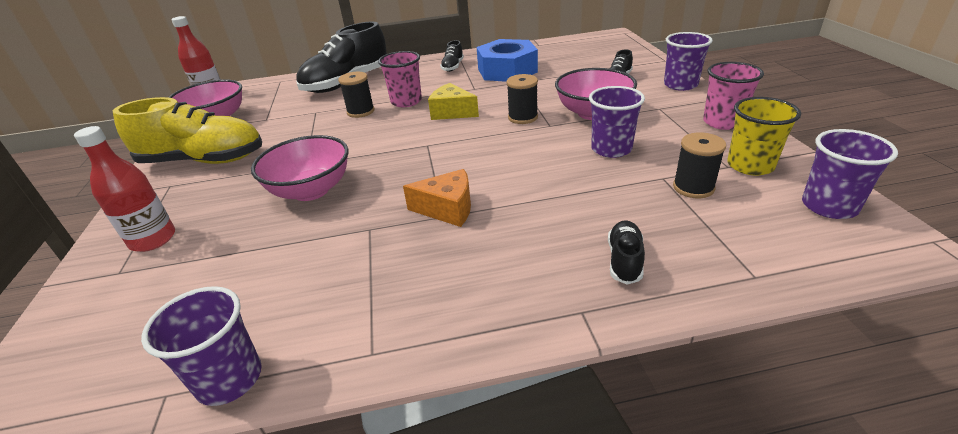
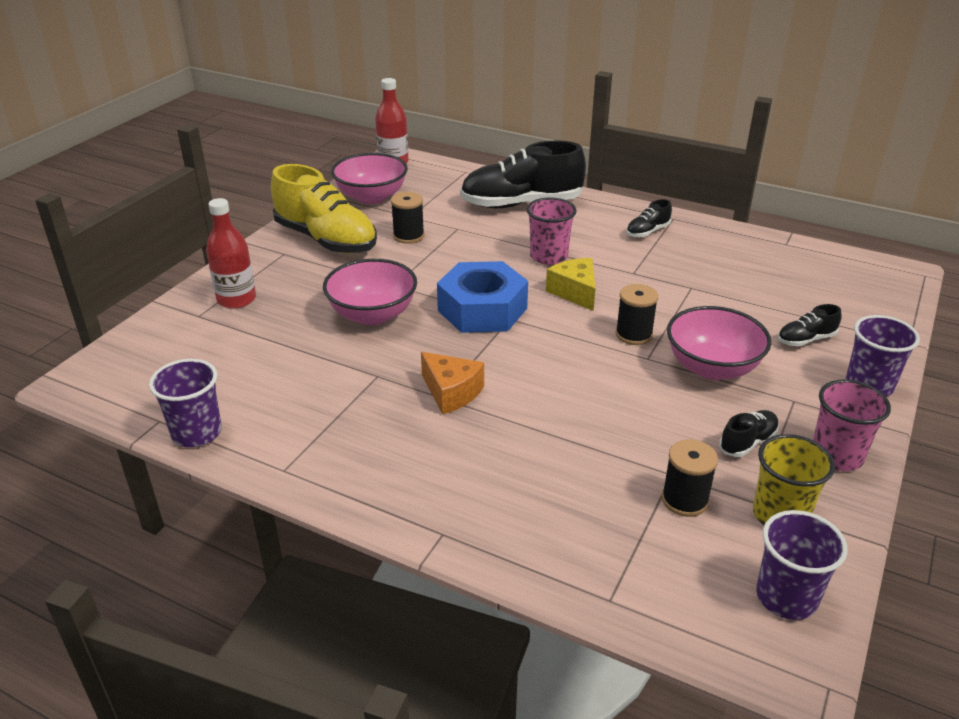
camera: 35 degrees right, 0 degrees up
black spool [338,72,375,118] -> black spool moved to [391,192,425,244]
blue nut [477,39,538,82] -> blue nut moved to [437,261,528,333]
purple cup [589,86,645,158] -> none
black shoe [608,220,645,285] -> black shoe moved to [719,410,779,457]

